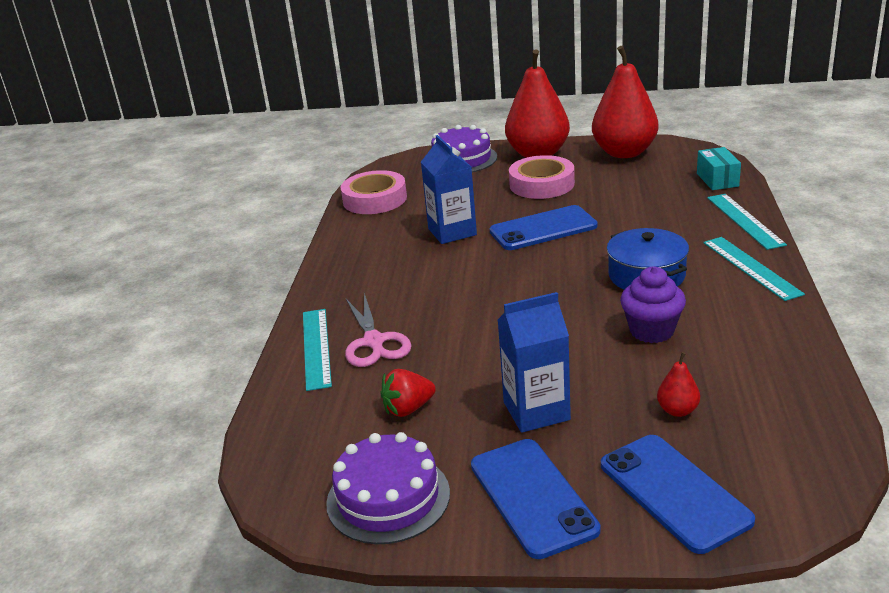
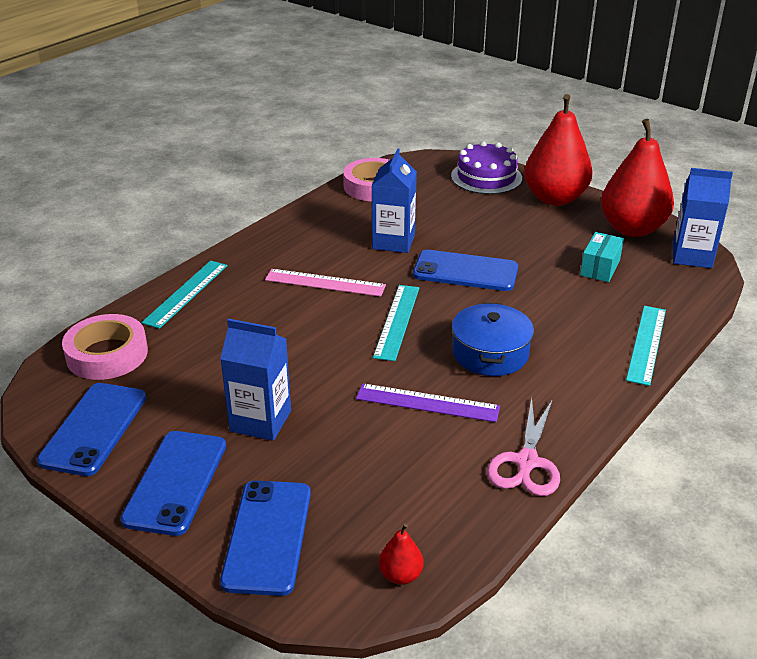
camera: 30 degrees right, 5 degrees up
purple cake [326,432,450,544] -> blue phone [37,383,146,476]
pink scissors [345,293,412,367] -> pink scissors moved to [487,397,560,496]
red strawberry [380,369,436,417] -> none
pink tape [509,155,575,199] -> pink tape moved to [62,314,148,380]
purple cupcake [620,266,686,343] -> purple ruler [356,383,500,422]
red pear [657,352,700,417] -> red pear moved to [379,524,424,585]
turquoise box [697,147,741,190] -> turquoise box moved to [580,232,624,282]
turquoise ruler [703,237,805,301] -> turquoise ruler moved to [373,285,419,361]
none -> pink ruler [265,269,386,297]
none -> blue carton [673,168,733,268]

